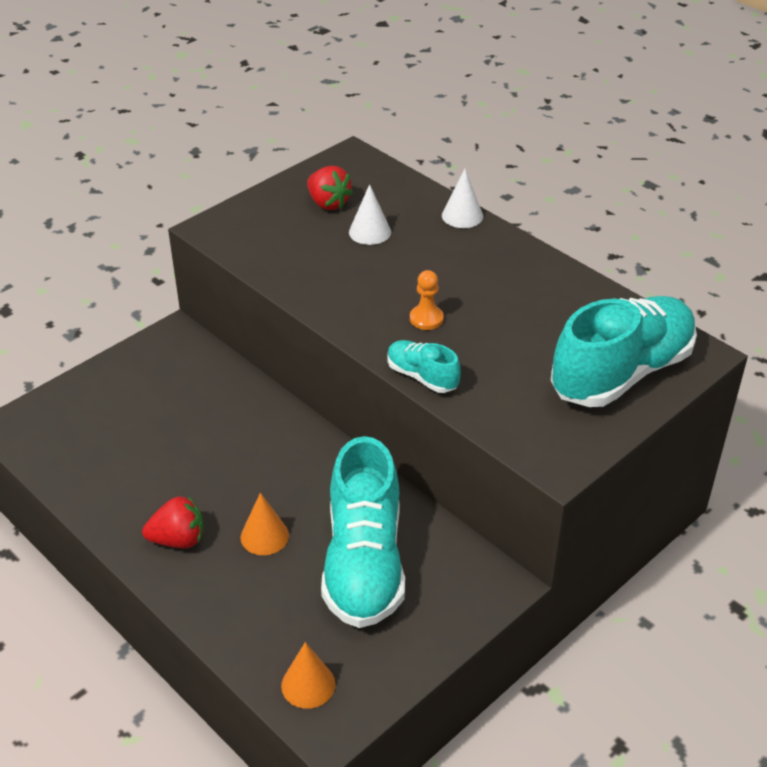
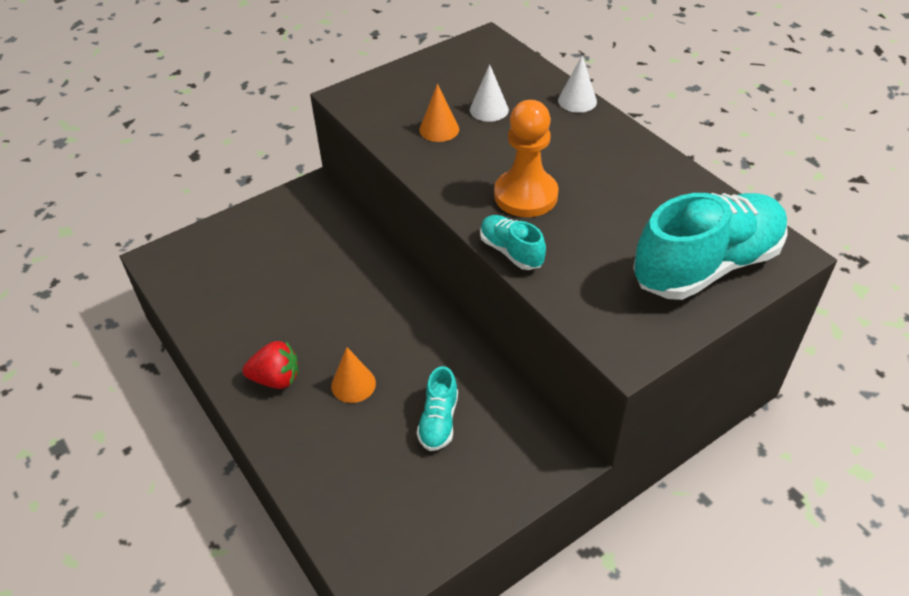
camera: 10 degrees right, 5 degrees up
orange cone [281,642,335,709] -> orange cone moved to [419,84,459,142]
red strawberry [307,166,353,210] -> none
turquoise shoe [321,436,405,628] -> turquoise shoe [417,366,458,451], size x0.47
orange pawn [410,270,444,330] -> orange pawn [494,100,558,217], size x1.98

